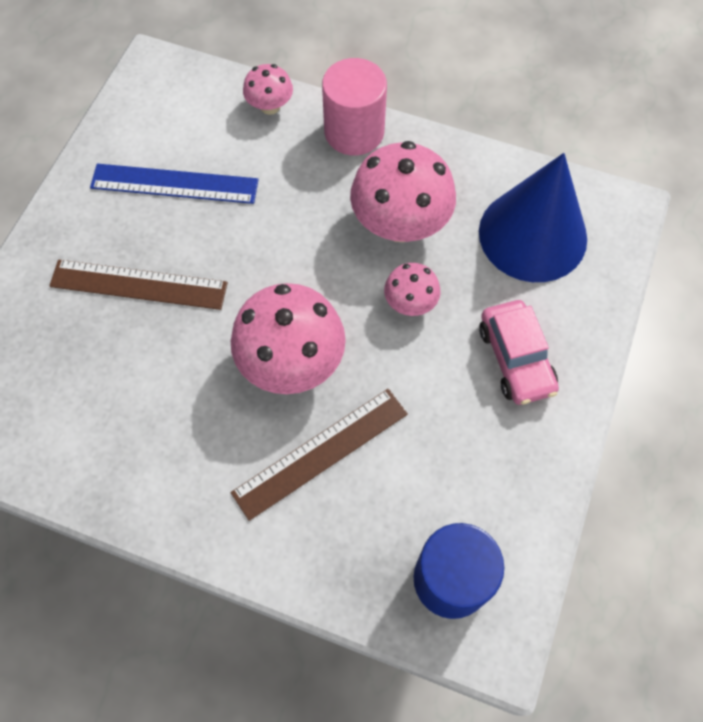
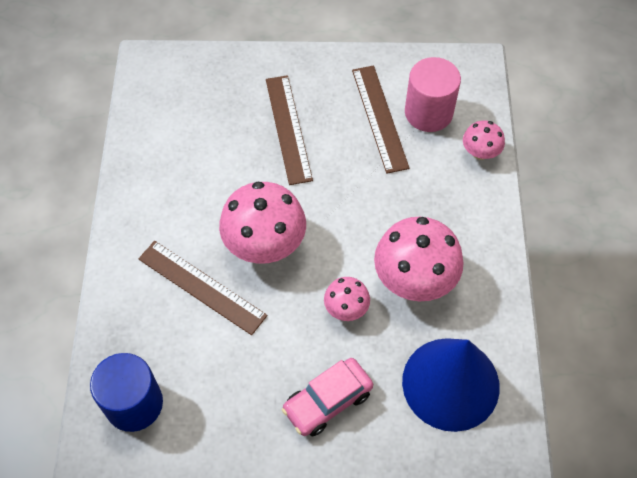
camera: 70 degrees right, 5 degrees down
blue ruler [90,164,259,204] -> brown ruler [352,66,409,174]
pink cylinder [322,58,387,156] -> pink cylinder moved to [405,57,461,132]

